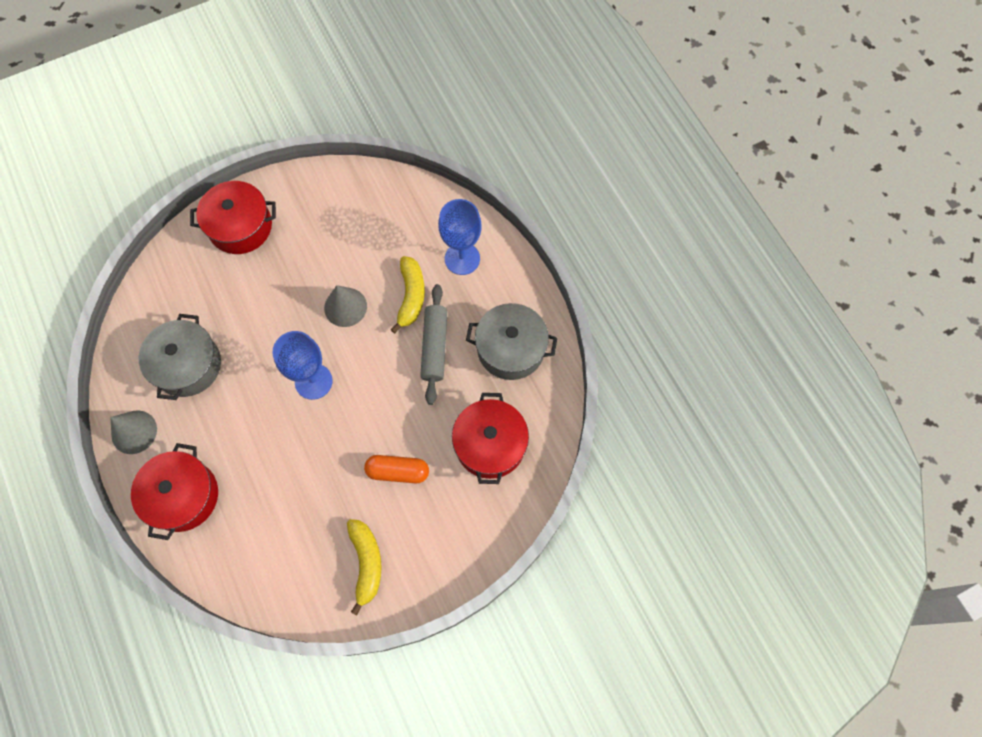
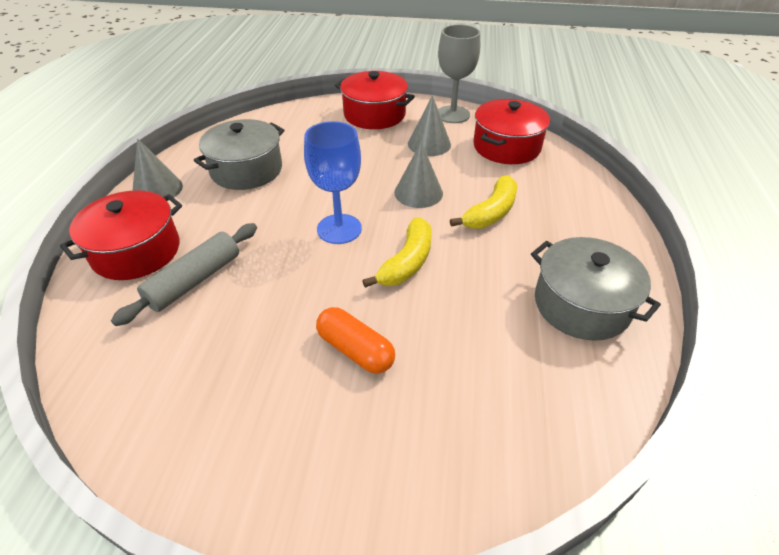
camera: 35 degrees right, 25 degrees down
yellow banana [347,519,381,616] -> yellow banana moved to [362,218,432,288]
grey rolling pin [420,284,447,405] -> grey rolling pin moved to [111,223,257,326]
blue goblet [438,199,482,275] -> none
red pot [452,393,529,484] -> red pot moved to [473,99,550,164]
none -> grey cone [408,95,451,156]
none -> grey goblet [438,24,480,123]

